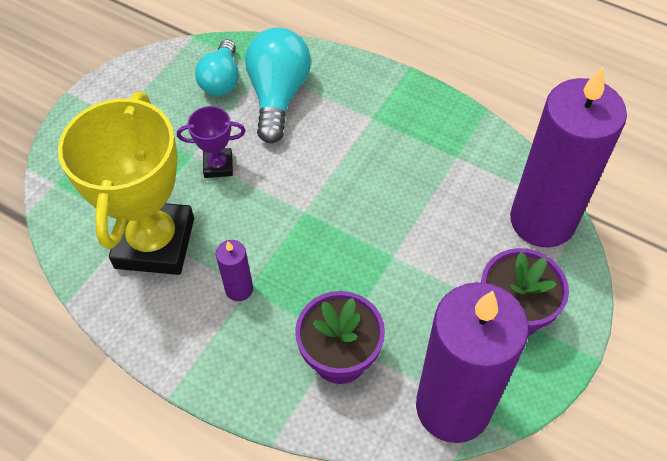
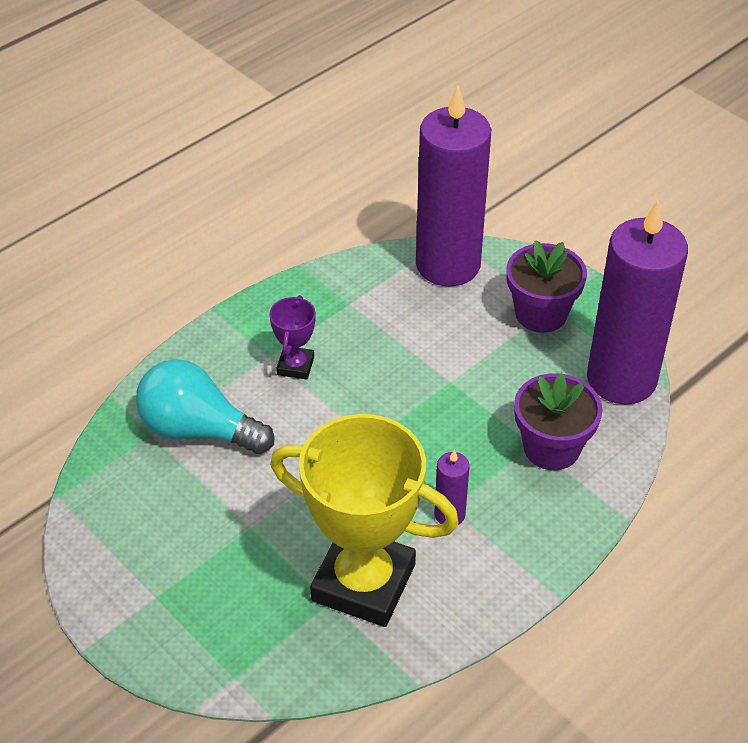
camera: 75 degrees left, 10 degrees down
purple trophy [177,106,246,178] -> purple trophy moved to [269,295,316,380]
turquoise light bulb [195,39,239,96] -> none

